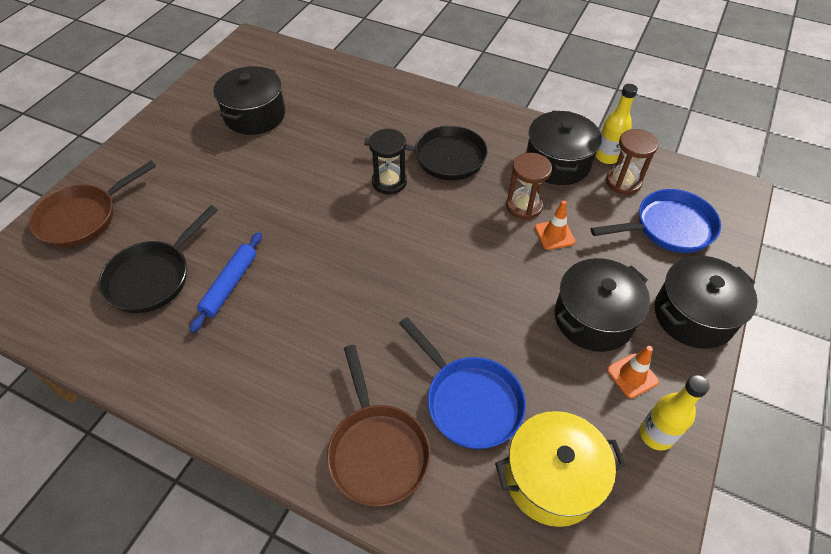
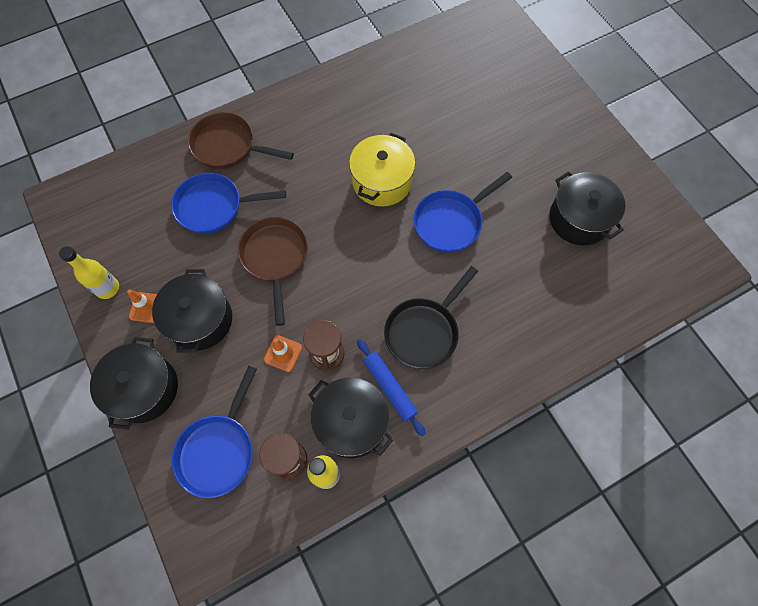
camera: 125 degrees right, 15 degrees up
brown pan [29,161,156,248] -> brown pan moved to [238,217,308,326]
black pan [98,205,218,313] -> none
blue rolling pin [190,232,262,333] -> blue rolling pin moved to [357,339,426,436]
black hourglass [369,128,407,194] -> none
yellow pot [495,411,626,527] -> yellow pot moved to [349,133,415,207]
none -> blue pan [413,172,512,252]

